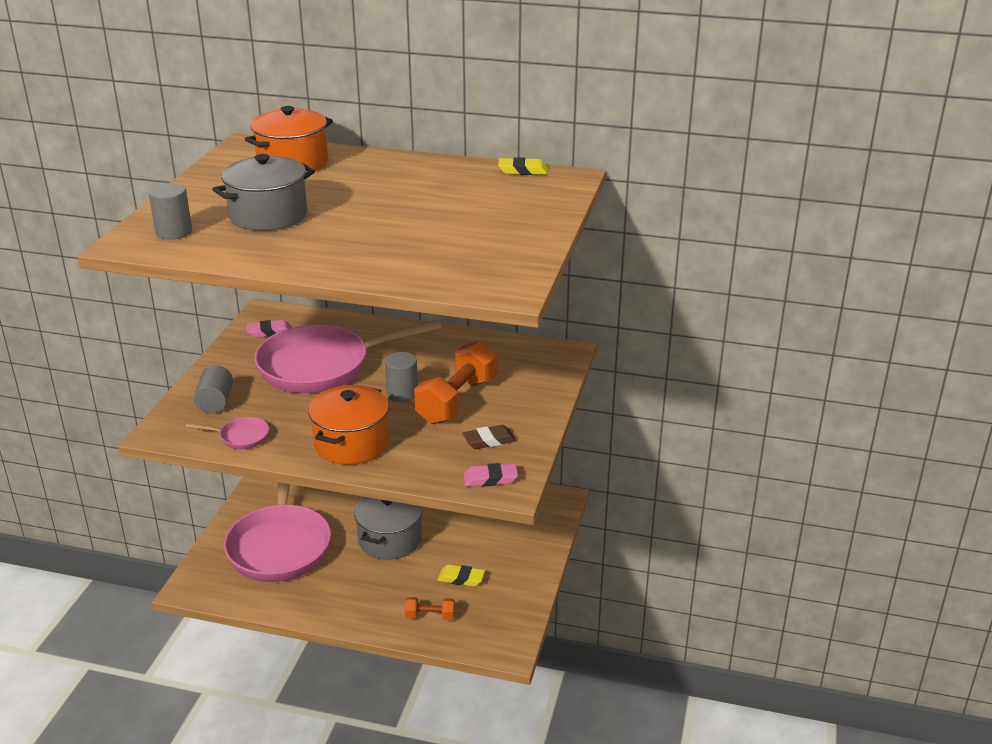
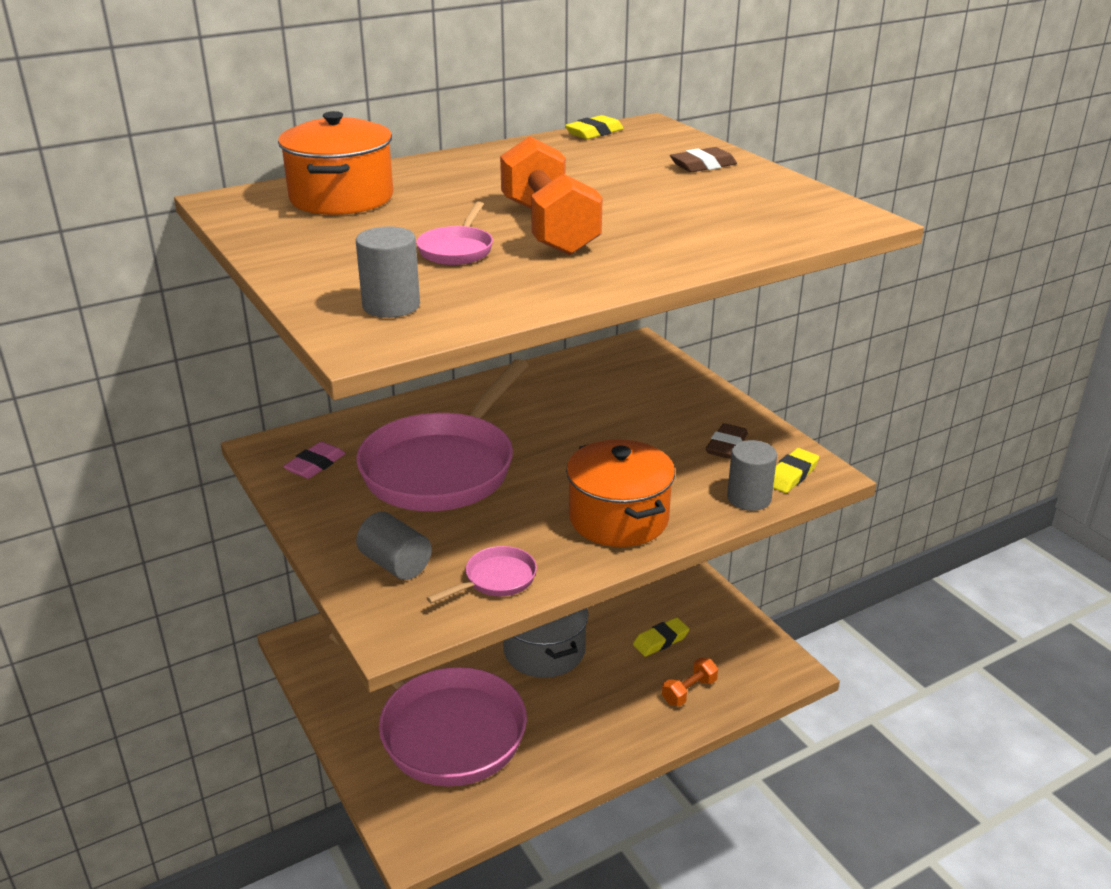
camera: 45 degrees left, 0 degrees up
grey pot [212,154,315,231] -> pink pan [416,202,493,265]
grey cylinder [385,352,418,402] -> grey cylinder moved to [727,440,777,511]
orange dumbbell [414,341,497,424] -> orange dumbbell moved to [500,136,603,255]
pink eraser [464,463,518,487] -> yellow eraser [773,448,819,493]
none -> brown eraser [670,147,737,172]

